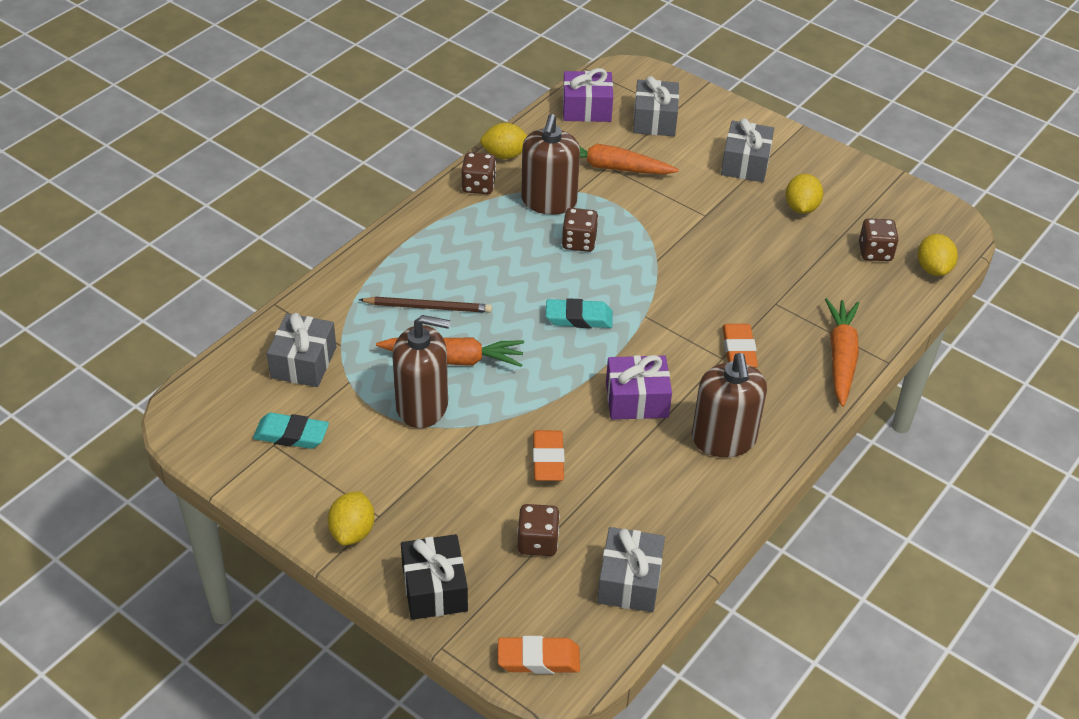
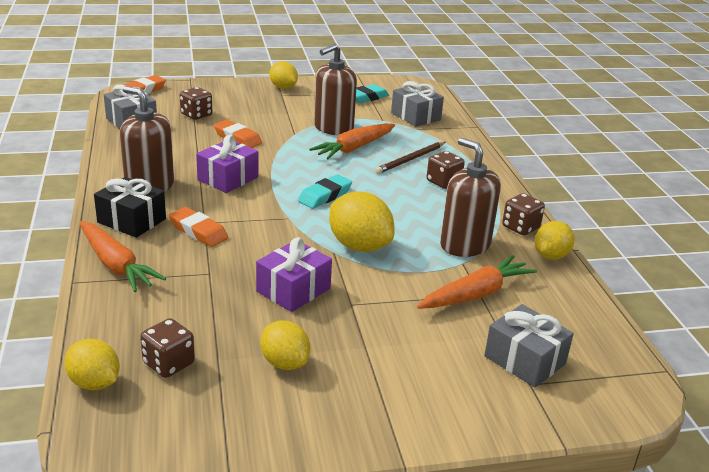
camera: 130 degrees right, 15 degrees down
black gift [401,534,468,620] -> black gift moved to [94,177,166,238]
brown dice [562,208,598,252] -> brown dice moved to [427,151,465,189]
purple gift [563,68,613,122] -> purple gift moved to [256,237,332,312]
grey gift [721,118,774,182] -> none
none -> yellow lemon [329,191,394,252]

